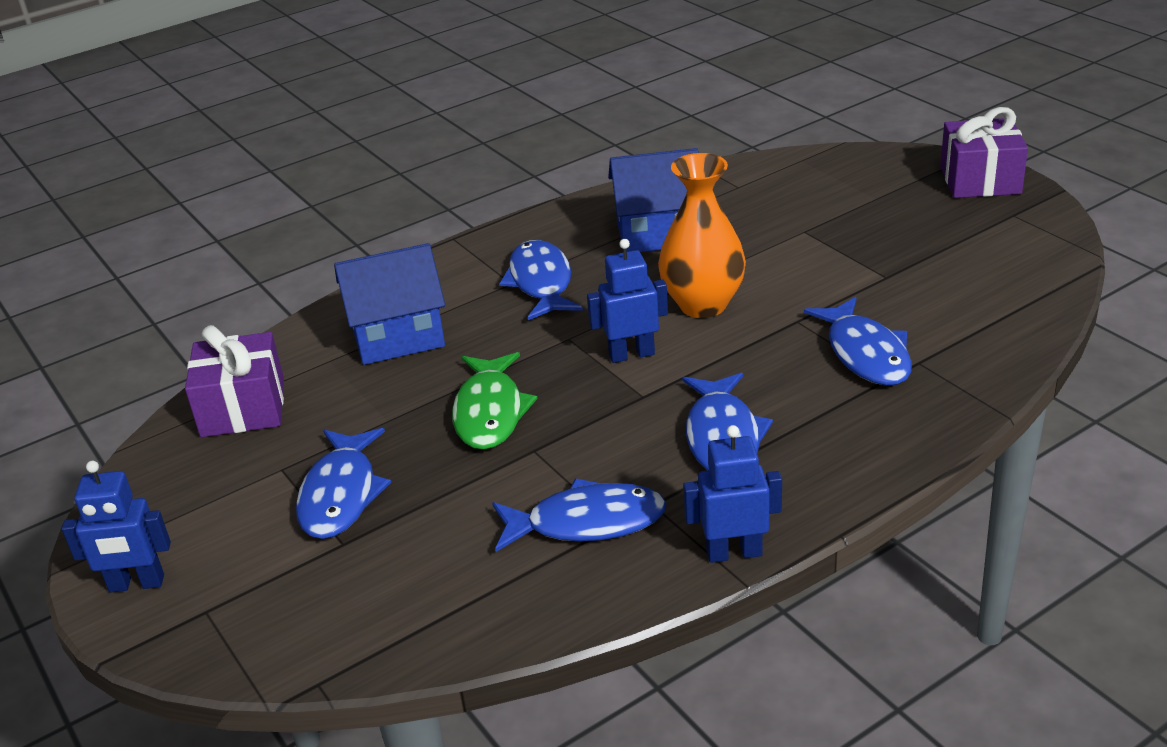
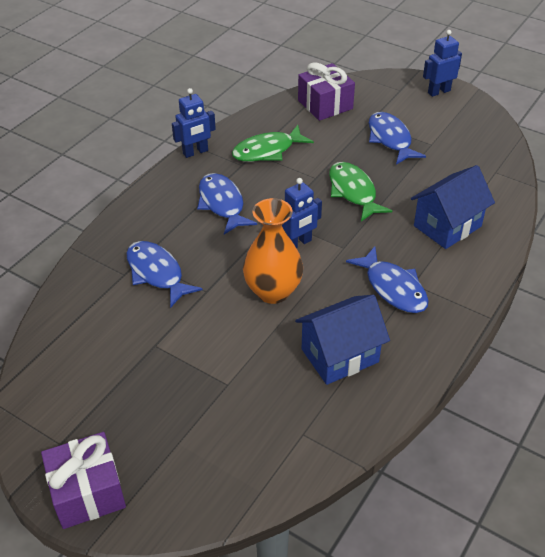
camera: 155 degrees right, 10 degrees up
purple gift [185,325,284,437] -> purple gift moved to [298,62,355,121]
blue fish [492,478,667,552] -> green fish [232,125,314,162]

